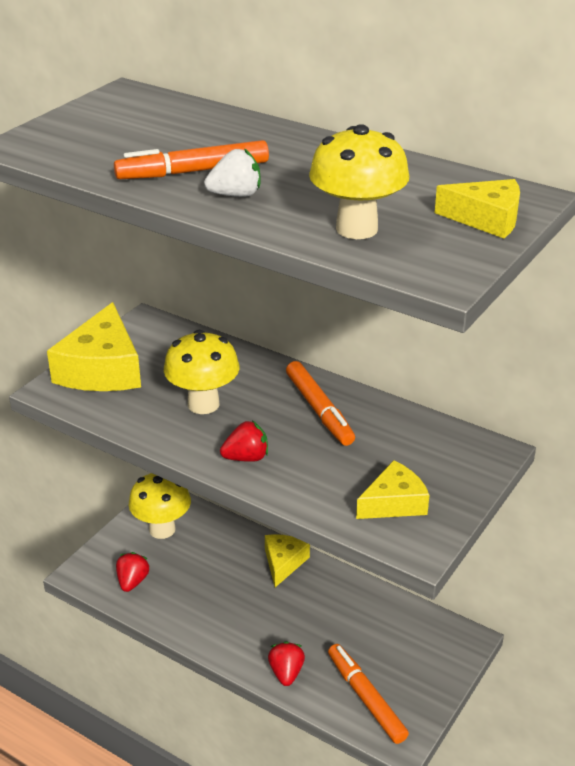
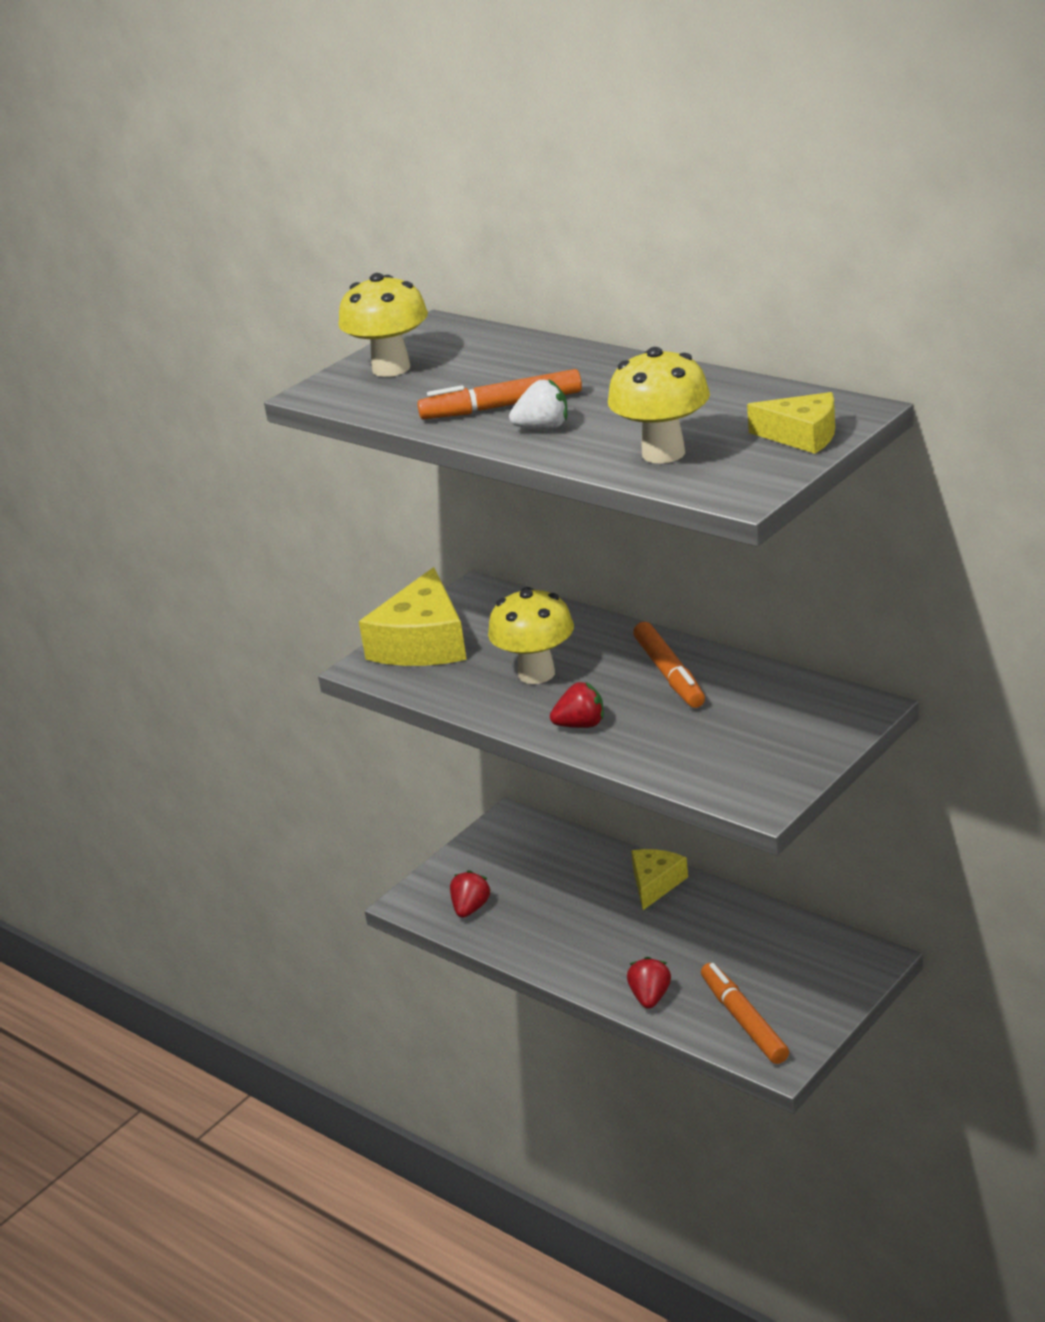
camera: 10 degrees right, 5 degrees down
yellow mushroom [129,473,191,539] -> yellow mushroom moved to [338,273,428,377]
yellow cheese [356,460,429,519] -> none

